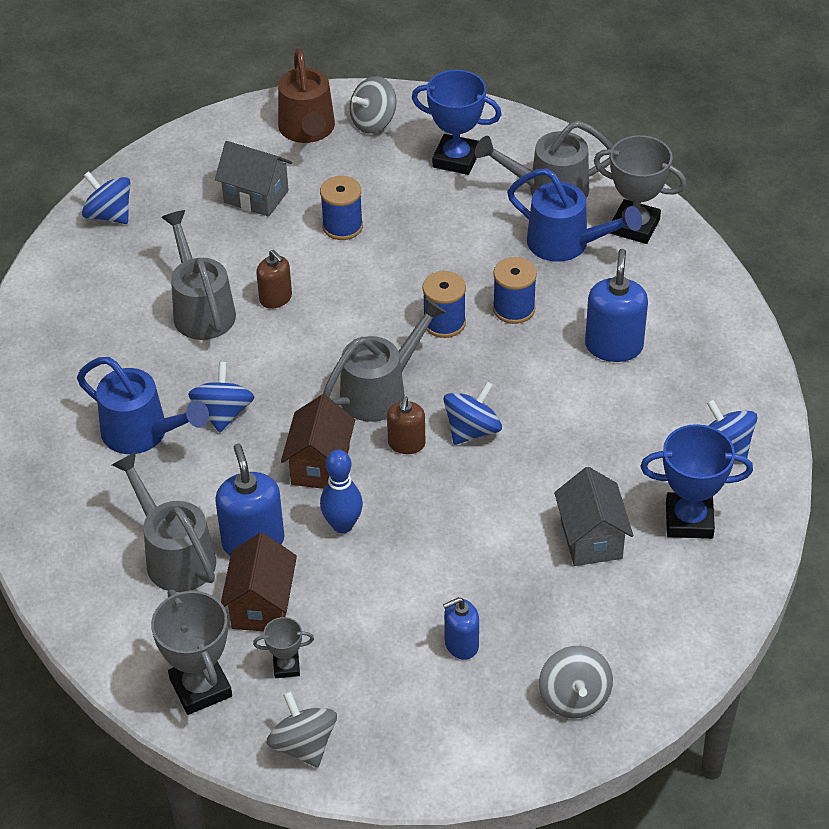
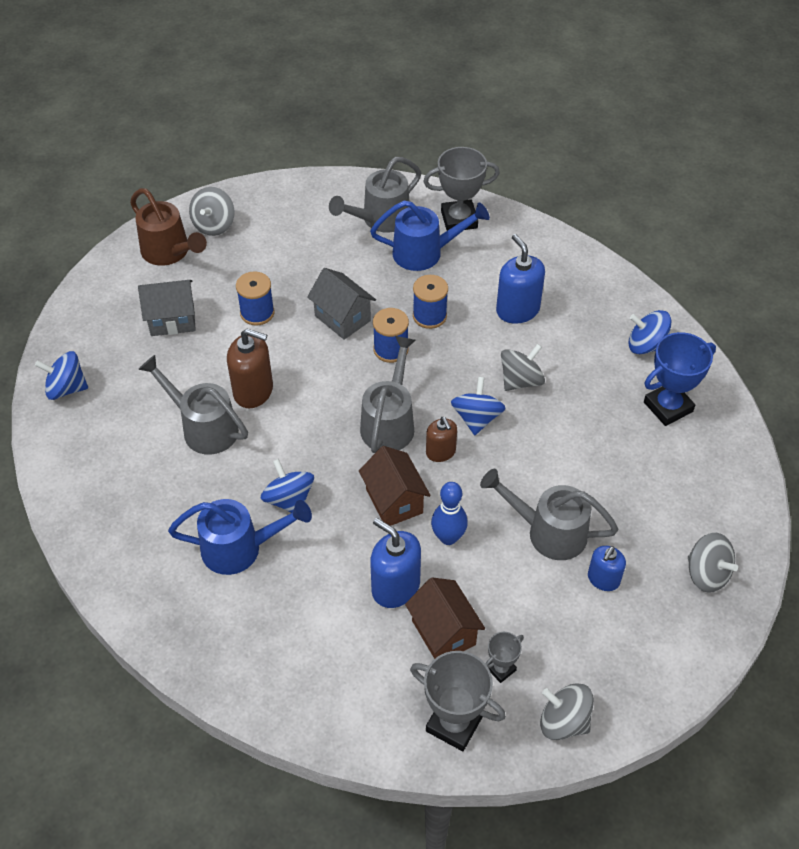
camera: 35 degrees left, 5 degrees up
grey watering can [112,452,216,592] -> grey watering can moved to [480,469,618,560]
brown soap dispenser [256,250,292,309] -> brown soap dispenser [227,329,273,408], size x1.61
blue trophy [412,70,502,175] -> none
grey house [554,467,633,566] -> grey house moved to [307,268,376,340]
none -> grey spinning top [501,344,545,391]

